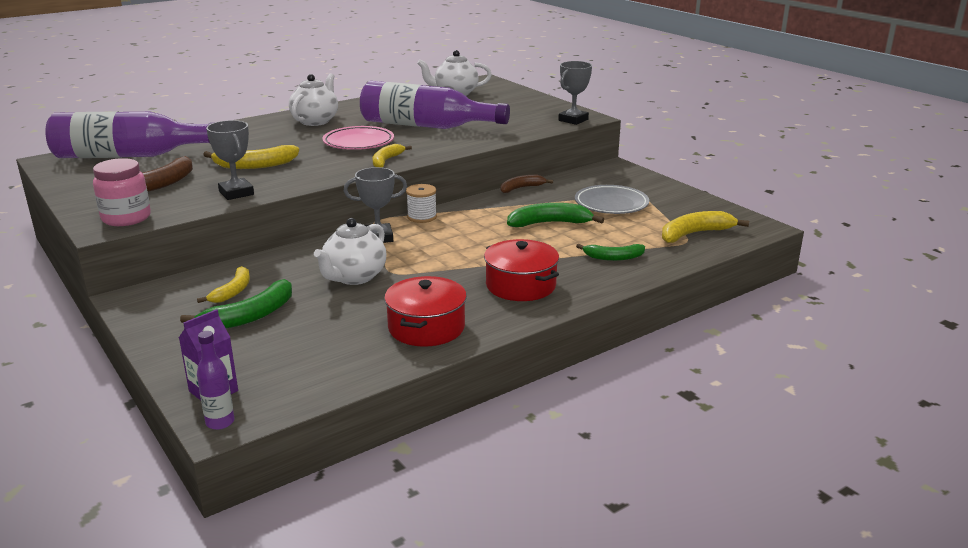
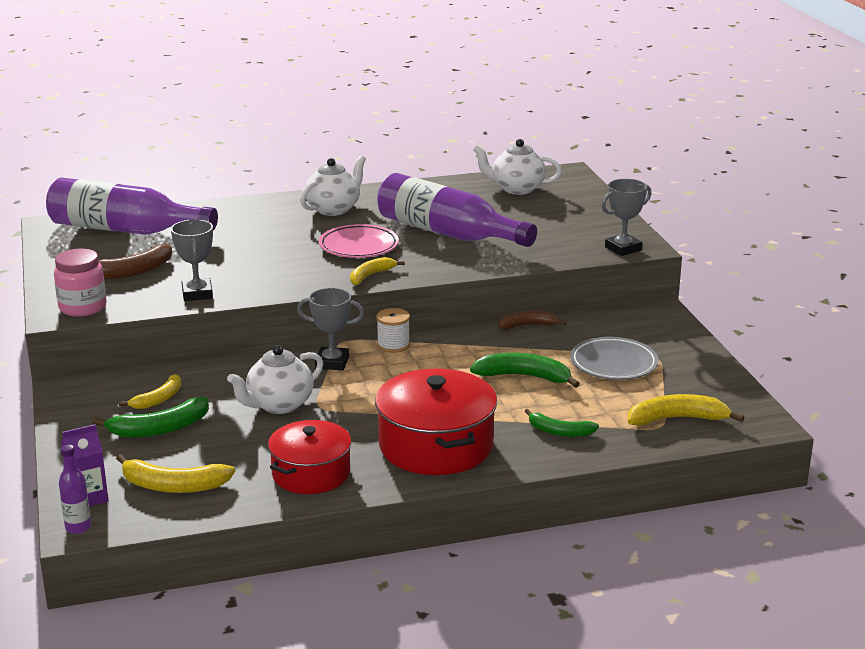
camera: 20 degrees right, 0 degrees up
yellow banana [203,145,299,169] -> yellow banana moved to [116,454,235,493]
red pot [484,239,559,301] -> red pot [375,369,497,475], size x1.51

